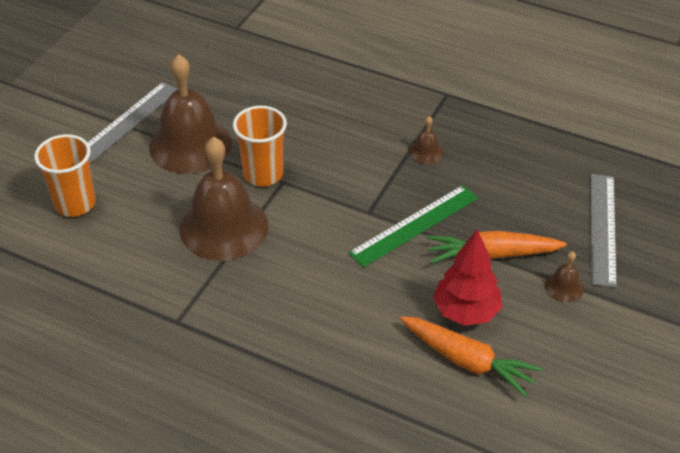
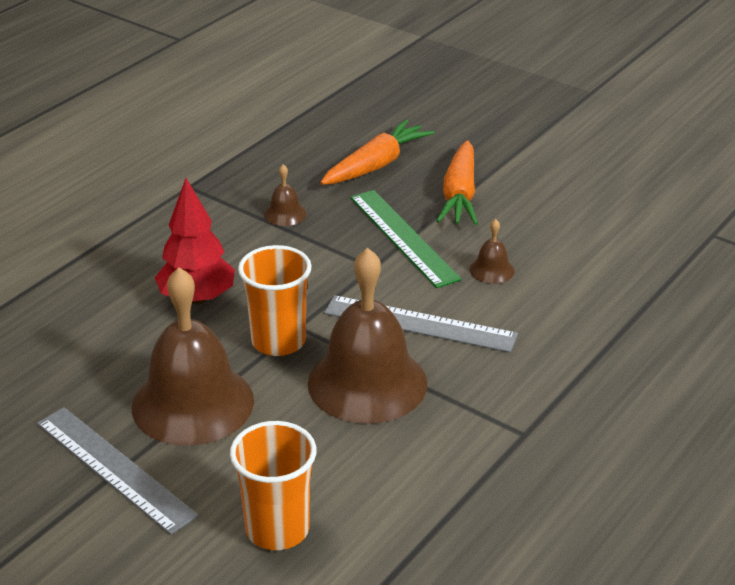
camera: 80 degrees left, 10 degrees down
orange carrot [400,316,543,397] -> orange carrot moved to [320,119,434,185]
red tree [433,229,502,326] -> red tree moved to [155,178,235,305]
brown bell [545,251,584,302] -> brown bell moved to [470,219,514,284]
grey ruler [591,174,617,287] -> grey ruler moved to [324,295,518,353]

